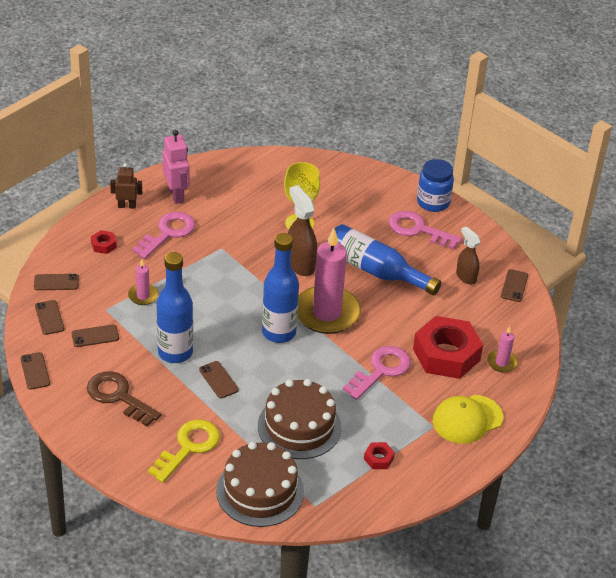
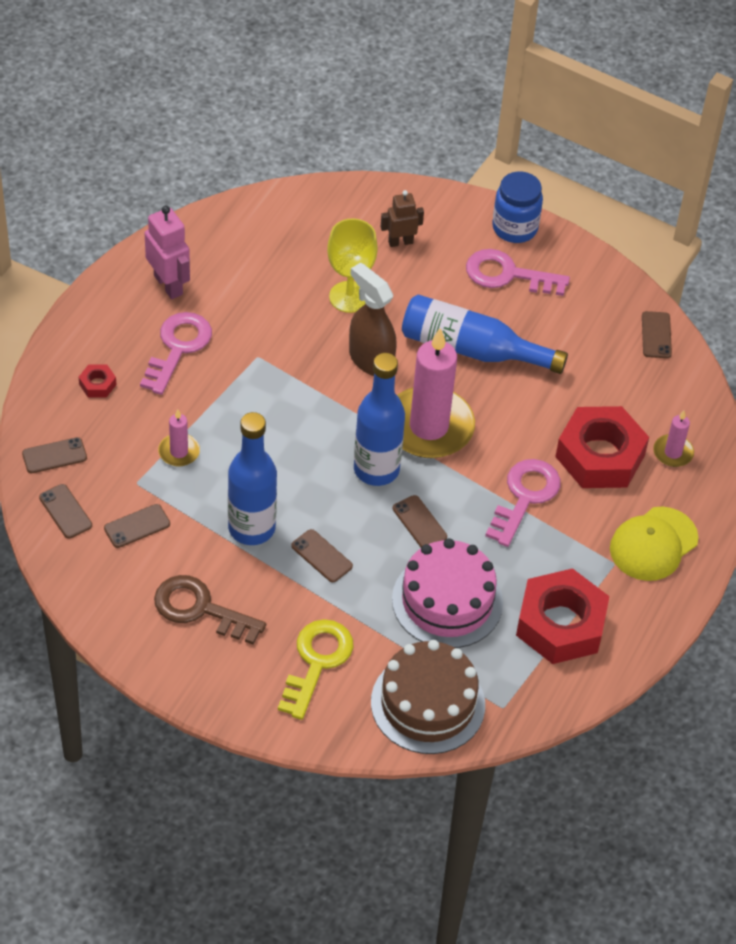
camera: 15 degrees left, 10 degrees up
brown phone [20,352,50,390] -> brown phone moved to [393,495,447,547]
brown robot [110,163,142,209] -> brown robot moved to [381,190,424,247]
brown cake [258,379,341,459] -> pink cake [392,538,503,648]
red nut [364,442,395,469] -> red nut [516,568,609,664], size x2.41
brown spray bottle [456,226,480,284] -> none

